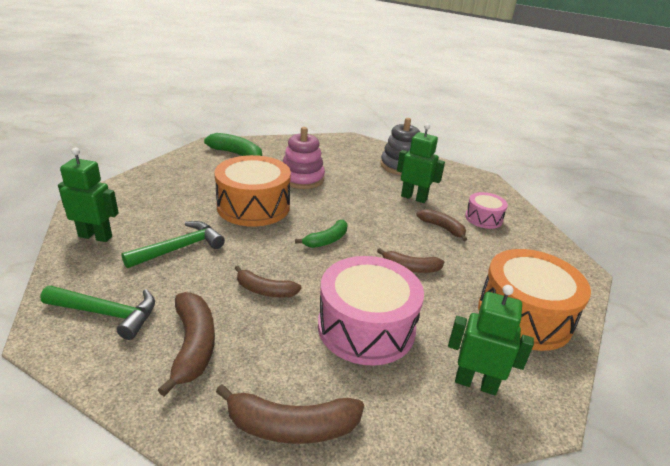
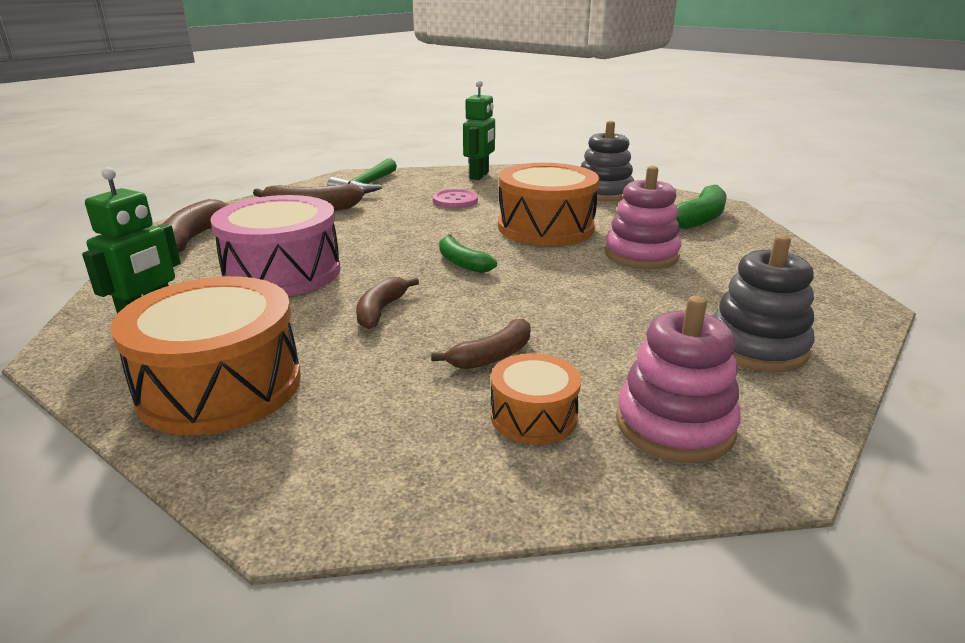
camera: 100 degrees right, 5 degrees down
green hammer [121,221,225,268] -> pink button [433,189,478,208]
brown banana [235,266,302,298] -> none
green robot [397,123,445,203] -> none
pink drum [465,192,508,229] -> orange drum [491,353,581,444]
none -> grey stacking toy [581,121,634,202]
none -> pink stacking toy [616,296,741,463]

